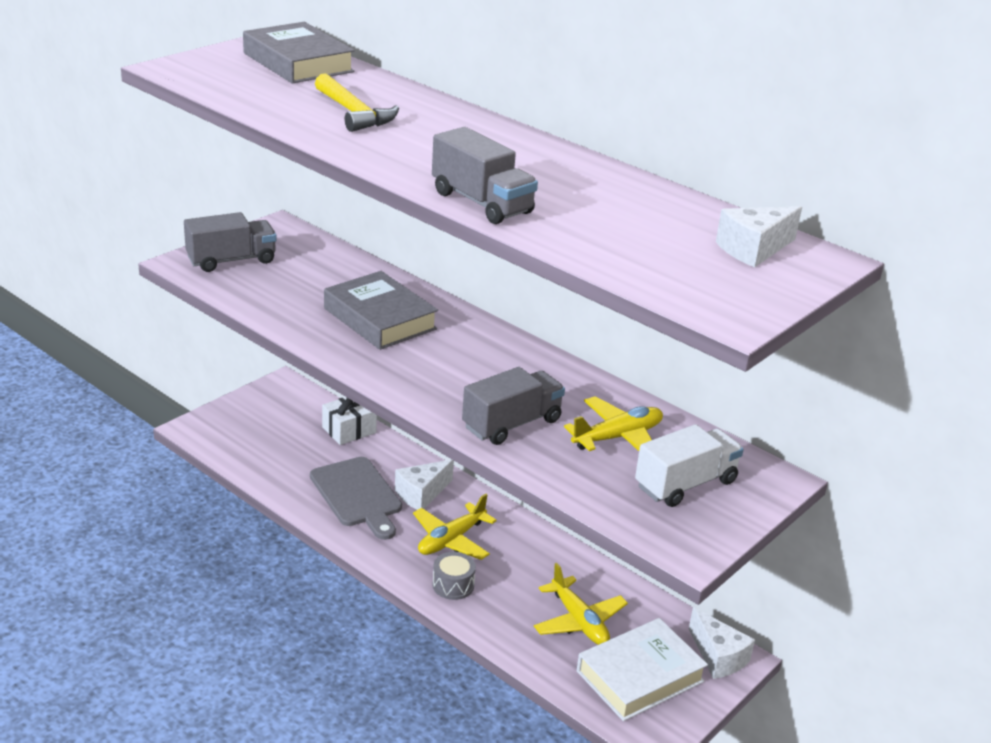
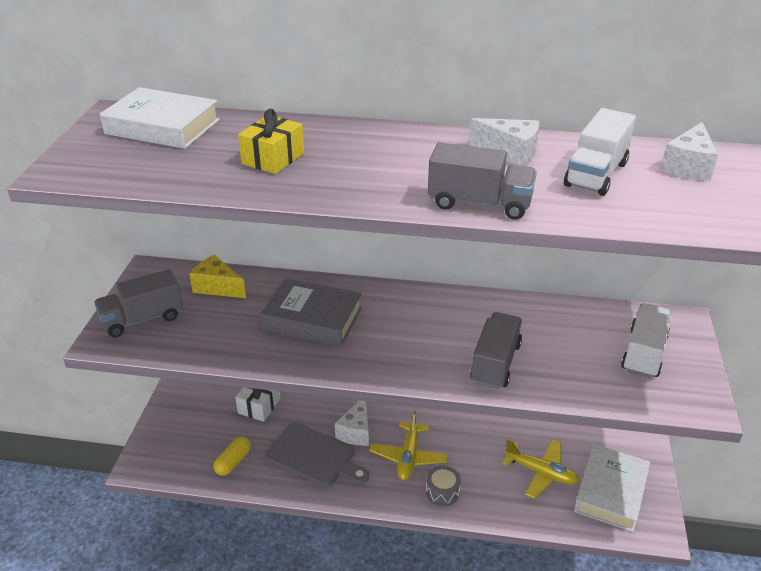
camera: 30 degrees left, 5 degrees up
grey truck [184,212,277,272] -> grey truck turned 150 degrees counterclockwise [94,269,183,338]
grey book [243,22,355,84] -> white book [100,87,220,149]
yellow hammer [315,73,399,132] -> yellow gift [238,109,304,174]
yellow plane [564,396,663,451] -> none
white cheese [689,607,755,679] -> white cheese moved to [469,118,539,166]
none -> yellow cheese [189,255,246,298]
none -> yellow capsule [213,436,251,476]
none -> white truck [564,108,636,196]

